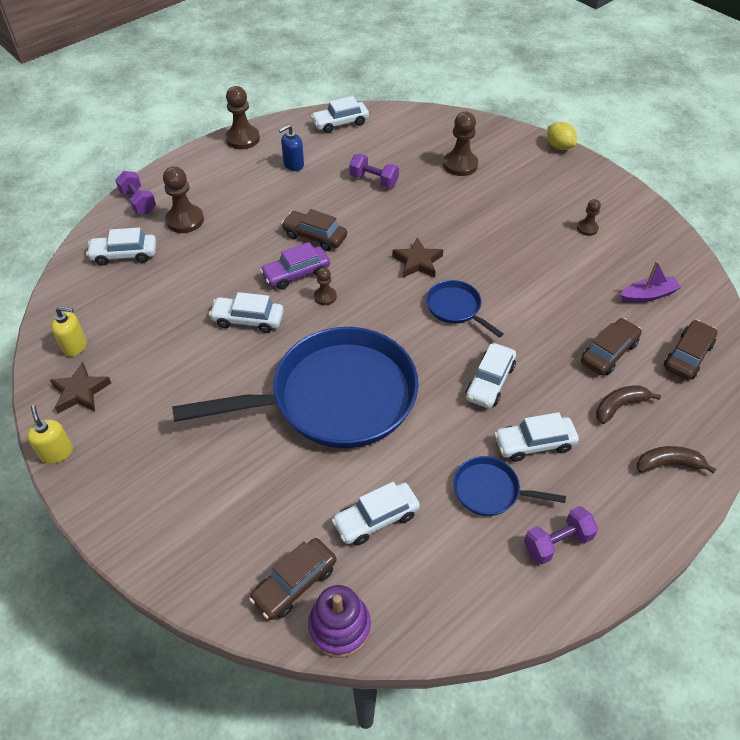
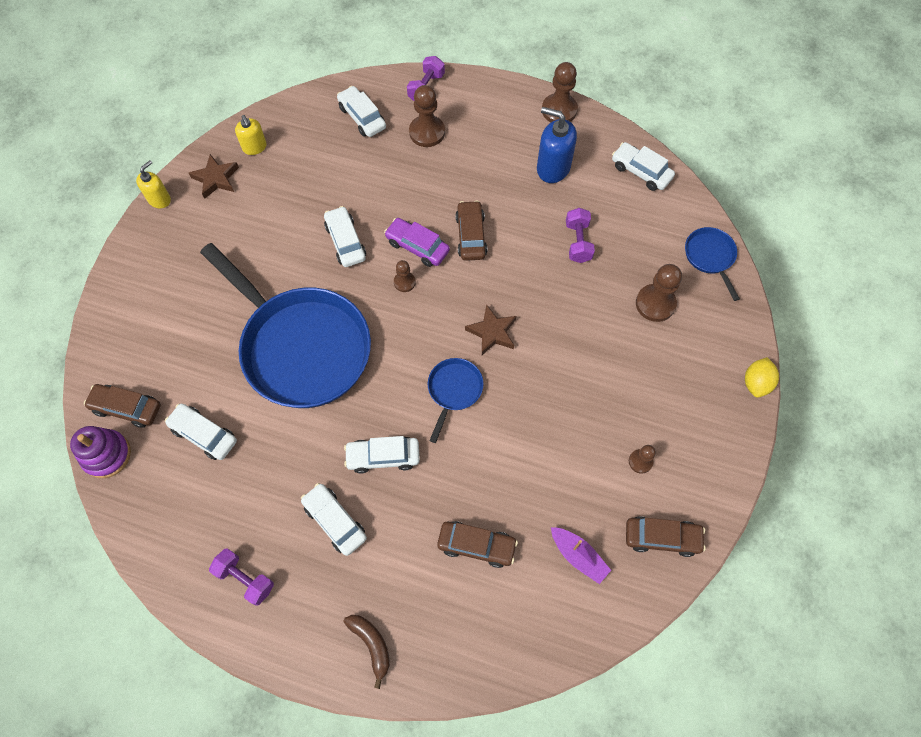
camera: 60 degrees right, 15 degrees up
blue soap dispenser [279,125,304,171] -> blue soap dispenser [537,107,577,183], size x1.62
blue pan [453,456,566,516] -> blue pan moved to [685,227,740,301]
brown banana [596,385,661,424] -> none
brown car [664,320,718,380] -> brown car moved to [626,516,706,557]

